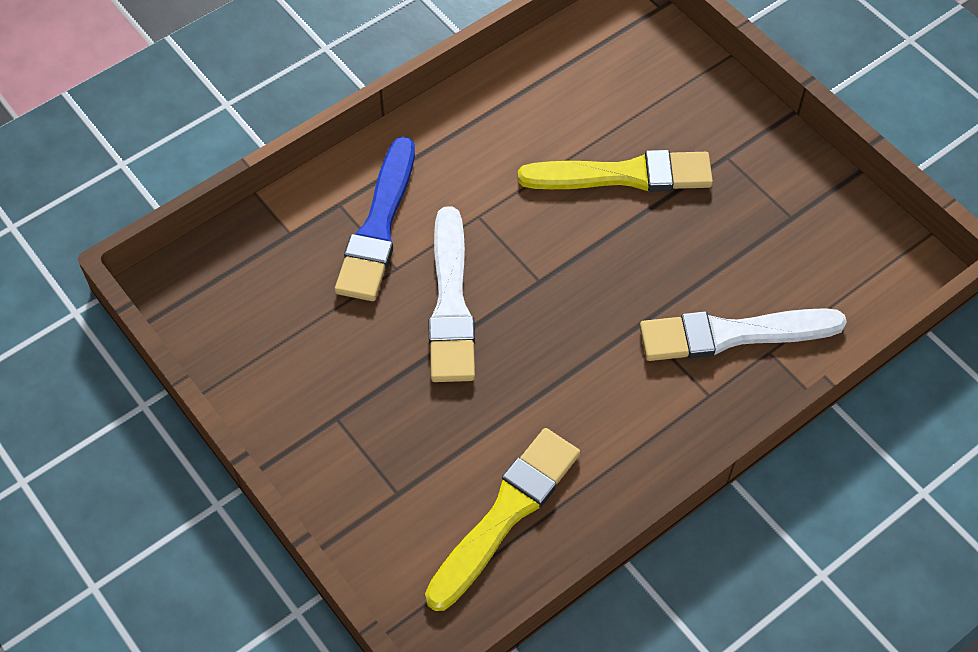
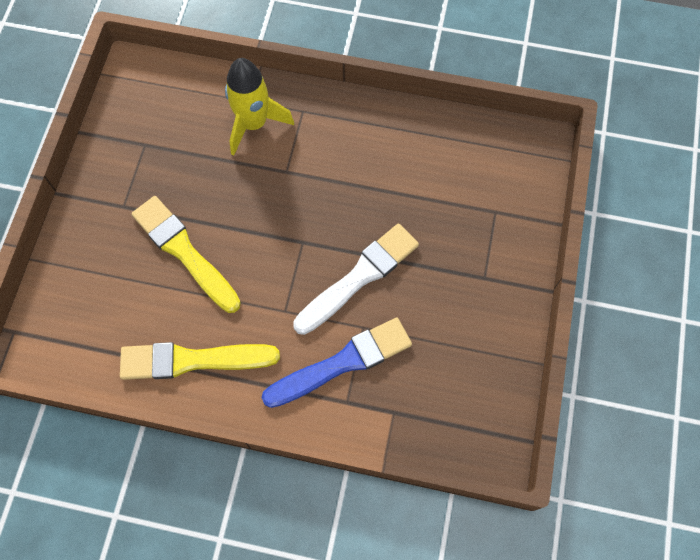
camera: 130 degrees left, 10 degrees up
yellow brush [425,428,580,611] -> yellow brush moved to [120,342,280,380]
white brush [639,308,847,361] -> yellow rocket [225,58,294,155]

